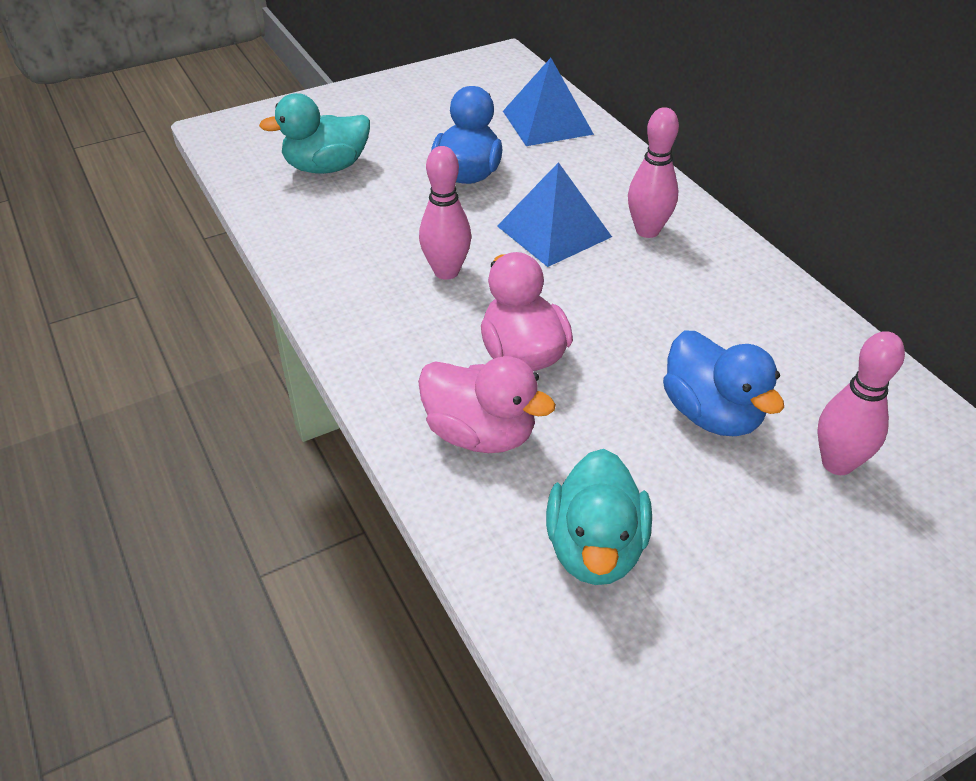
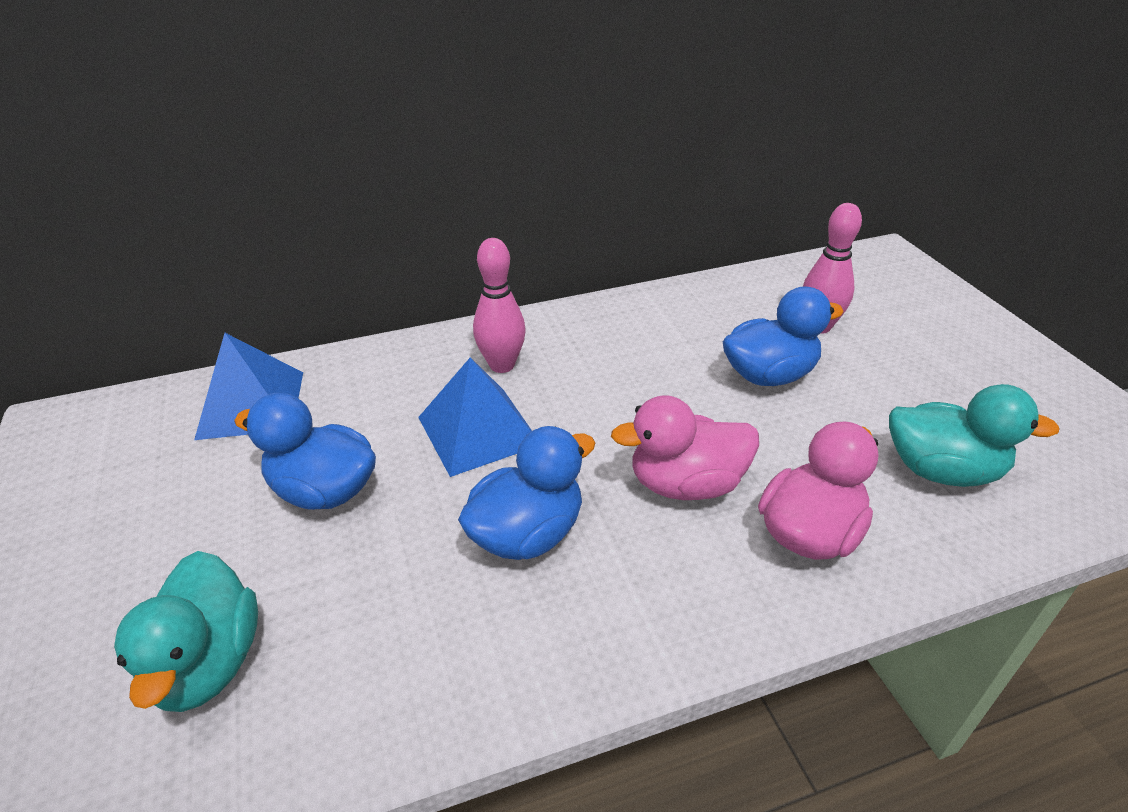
camera: 80 degrees left, 5 degrees down
pink bowling pin [419,146,471,280] -> blue duck [458,426,595,560]

